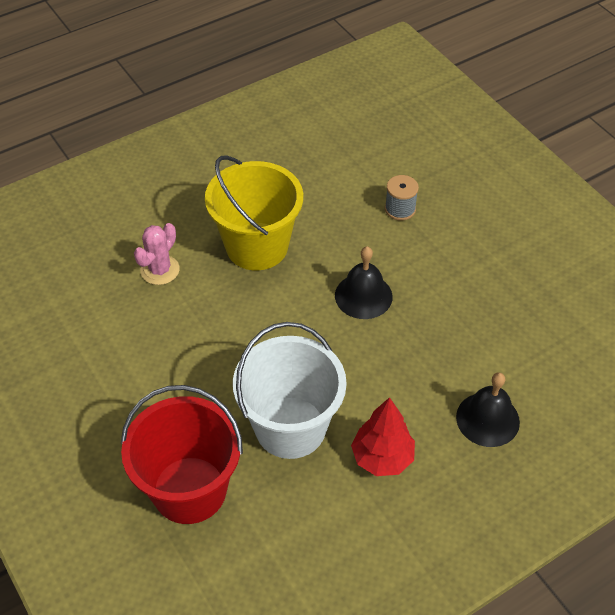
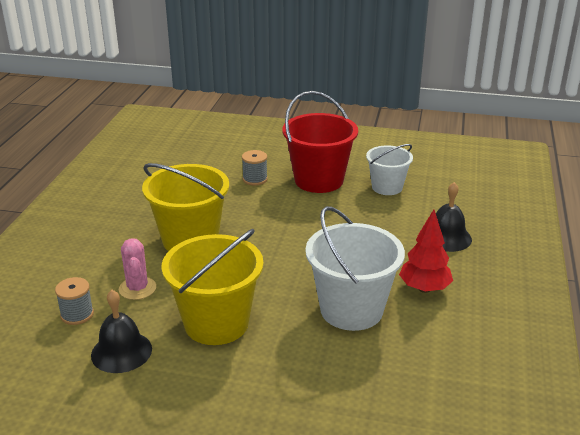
camera: 45 degrees left, 20 degrees down
red bucket [121,385,243,524] -> red bucket moved to [282,91,358,193]
black bell [335,246,393,319] -> black bell moved to [91,290,152,373]
none -> grey spool [55,277,94,325]
none -> yellow bucket [162,229,263,345]
none -> white bucket [366,144,413,195]

